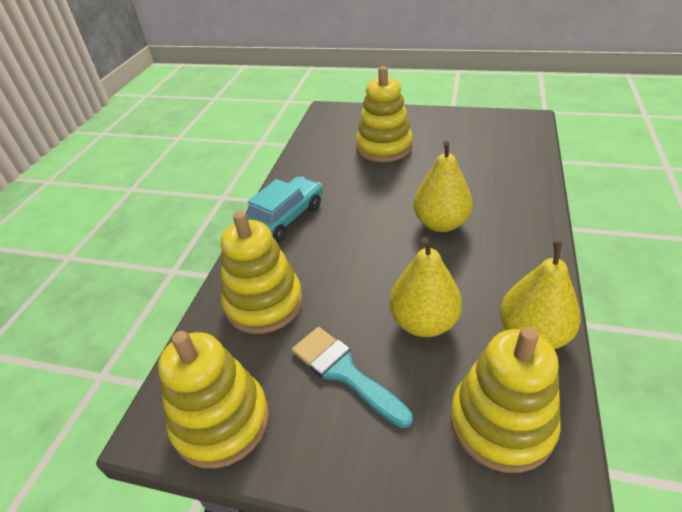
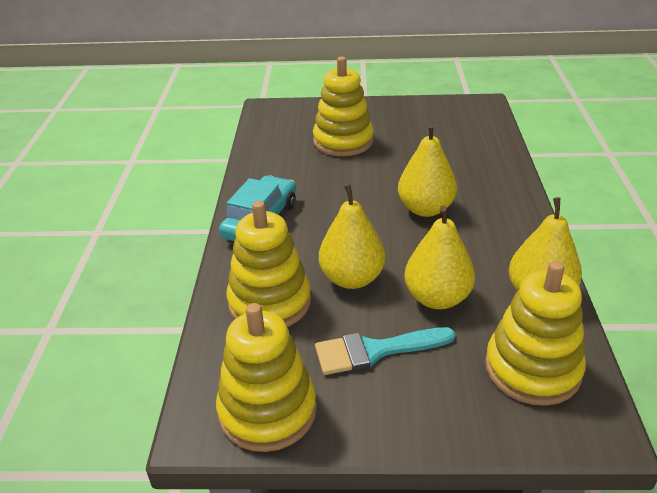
camera: 15 degrees left, 5 degrees down
turquoise brush [292,327,413,428] -> turquoise brush turned 45 degrees counterclockwise [315,327,455,375]
none -> yellow pear [319,184,385,289]

